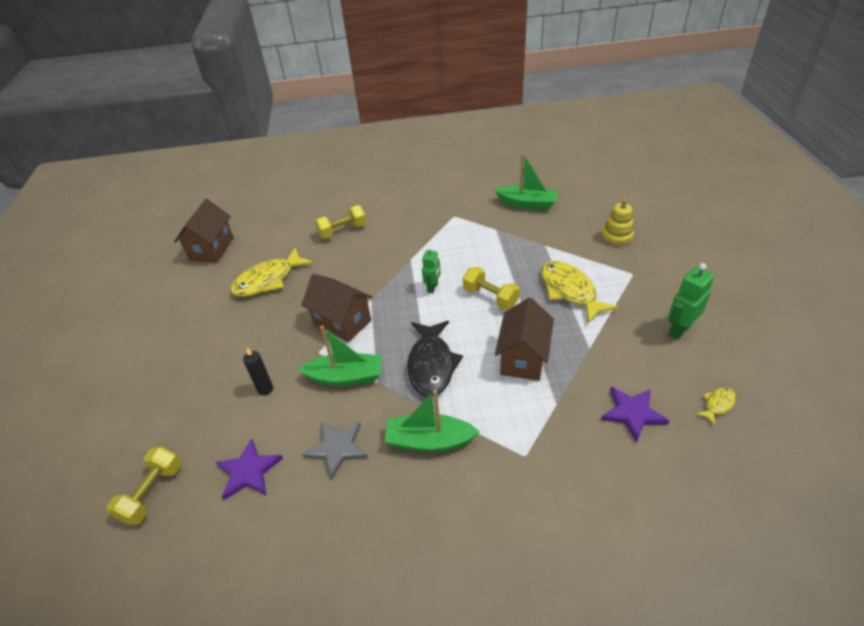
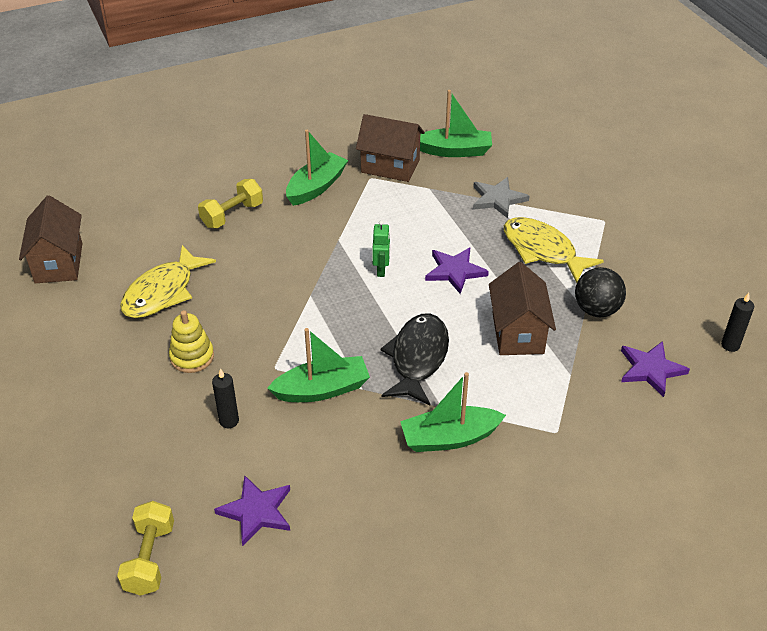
camera: 20 degrees left, 0 degrees up
brown house [301,274,372,342] -> brown house moved to [356,114,425,182]
grey star [302,422,368,480] -> grey star moved to [473,177,530,218]
black fish [407,321,463,396] -> black fish turned 150 degrees counterclockwise [380,313,449,406]
yellow dumbbell [463,267,520,310] -> purple star [425,248,489,294]
yellow stacking toy [602,199,634,246] -> yellow stacking toy moved to [169,310,214,373]
green robot [668,263,714,340] -> none
yellow fish [696,387,736,426] -> black candle [721,293,754,352]
none -> green boat [286,130,348,206]
none -> black ball [575,267,626,317]

